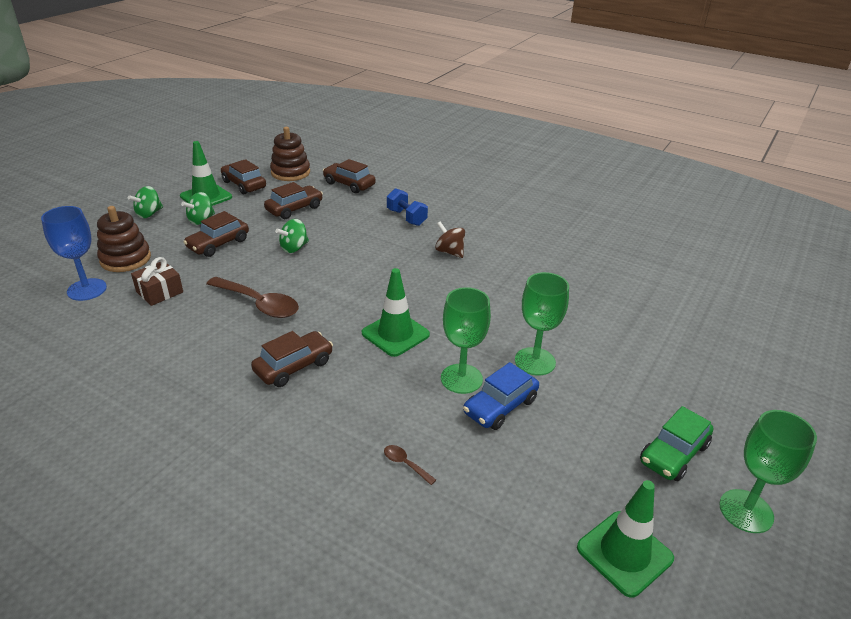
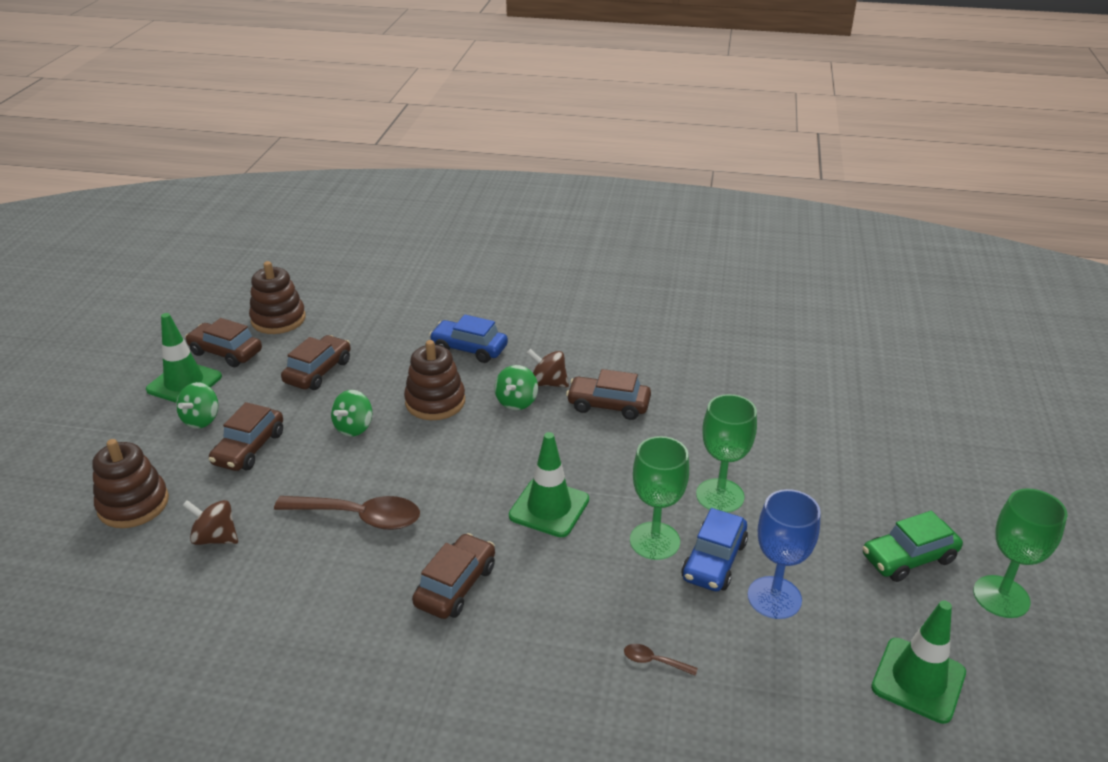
camera: 20 degrees left, 0 degrees up
blue goblet [41,206,107,301] -> blue goblet moved to [748,489,821,619]
green spinning top [128,186,163,218] -> green spinning top moved to [494,365,538,410]
brown gift [131,257,183,306] -> brown spinning top [182,500,238,545]
brown car [323,159,376,194] -> brown car moved to [566,369,651,420]
blue dumbbell [387,188,428,226] -> blue car [429,315,508,363]
green car [640,406,713,481] -> green car turned 45 degrees clockwise [863,511,963,582]
none -> brown stacking toy [404,340,465,420]

